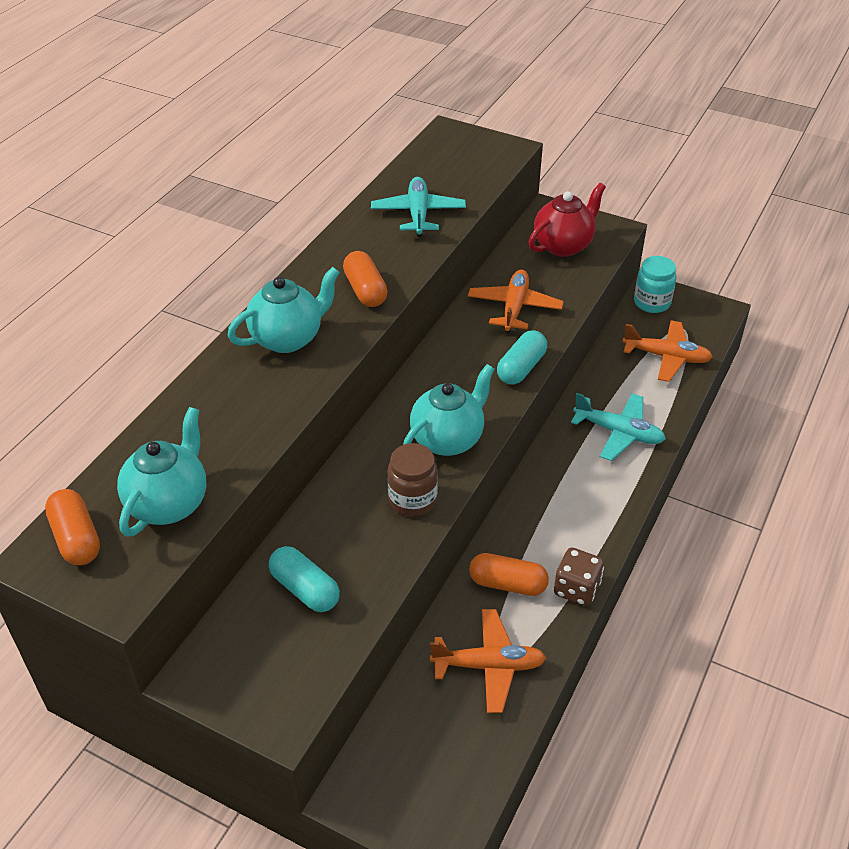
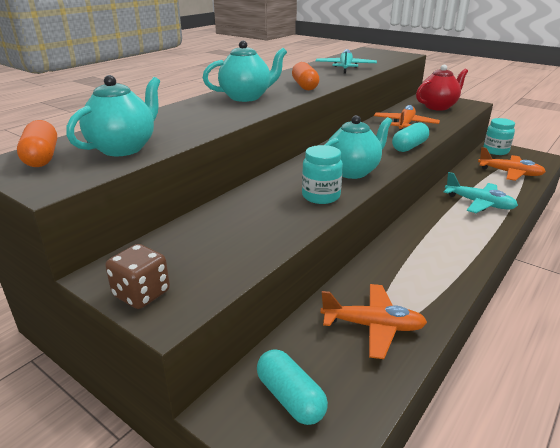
camera: 10 degrees right, 15 degrees down
turquoise capsule [269,546,340,612] -> turquoise capsule moved to [257,349,328,425]
brown jar [387,443,438,517] -> turquoise jar [302,145,343,204]
orange capsule [469,553,549,596] -> none
brown dice [554,547,604,606] -> brown dice moved to [105,244,170,309]

